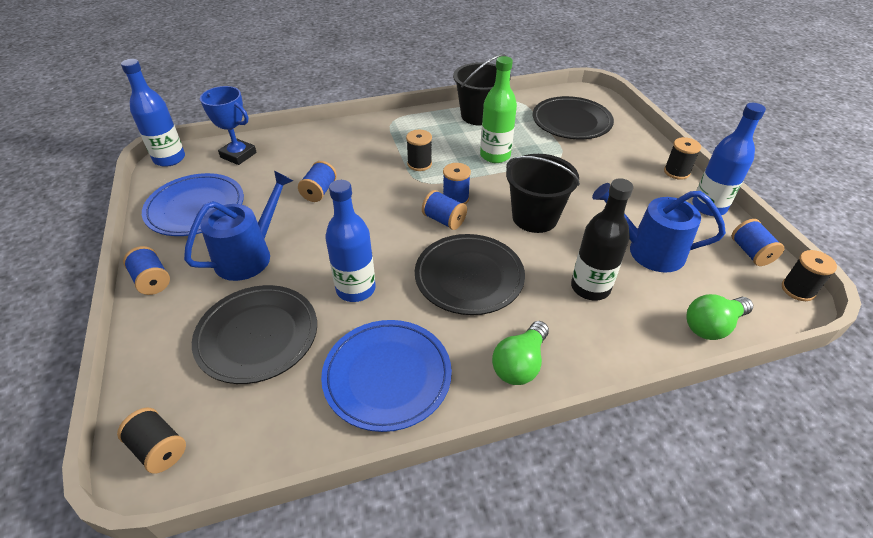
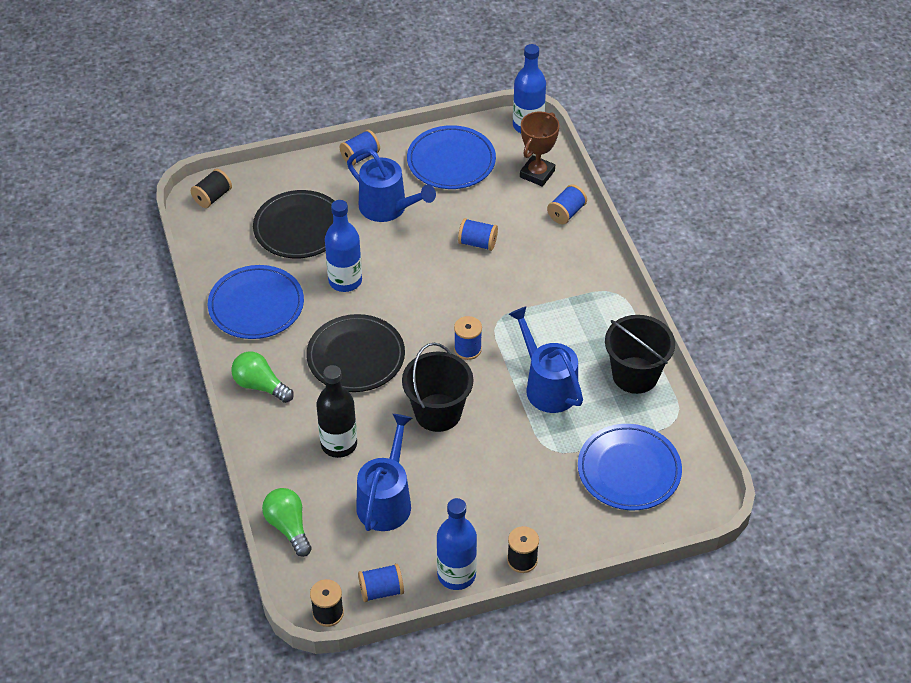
camera: 90 degrees right, 5 degrees up
blue trophy [200,86,257,165] -> brown trophy [520,112,559,187]
black spool [406,130,432,171] -> none
blue spool [422,190,467,230] -> blue spool moved to [547,184,587,224]
green bottle [480,56,517,163] -> blue watering can [509,307,583,413]
black plate [533,96,614,139] -> blue plate [578,424,682,510]

